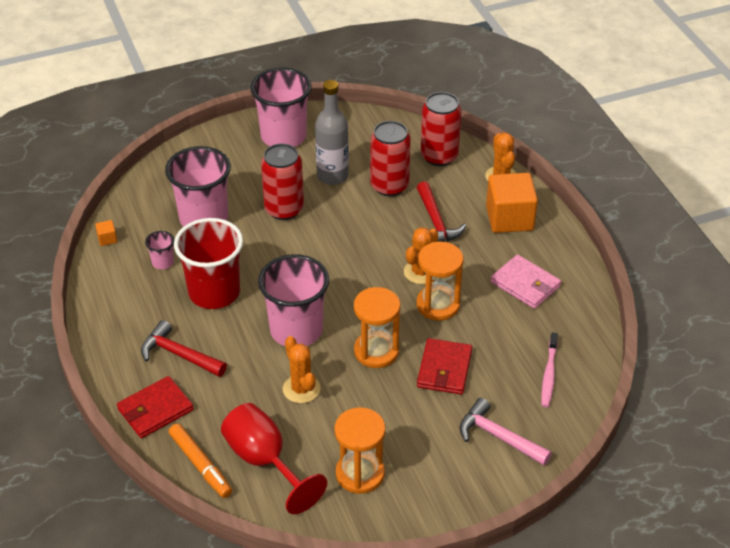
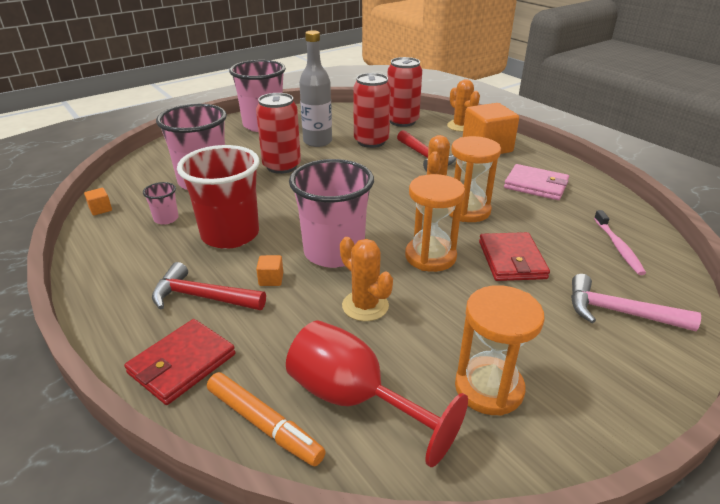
camera: 15 degrees left, 10 degrees down
none -> orange cube [256,255,283,286]

